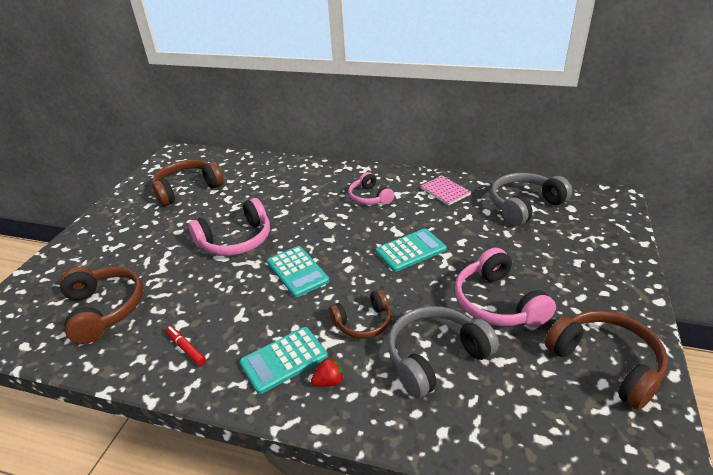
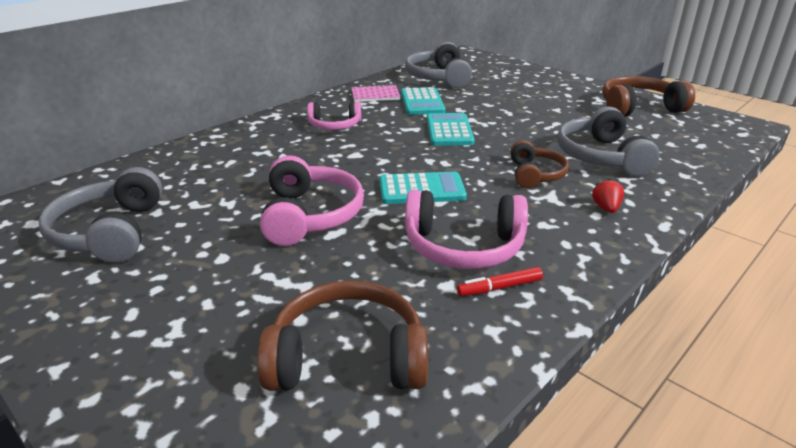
camera: 65 degrees left, 5 degrees down
brown headphones [152,160,224,206] -> grey headphones [38,167,162,263]
turquoise calculator [240,327,328,394] -> turquoise calculator moved to [401,87,445,115]
pink headphones [455,248,556,328] -> pink headphones moved to [405,189,528,269]

